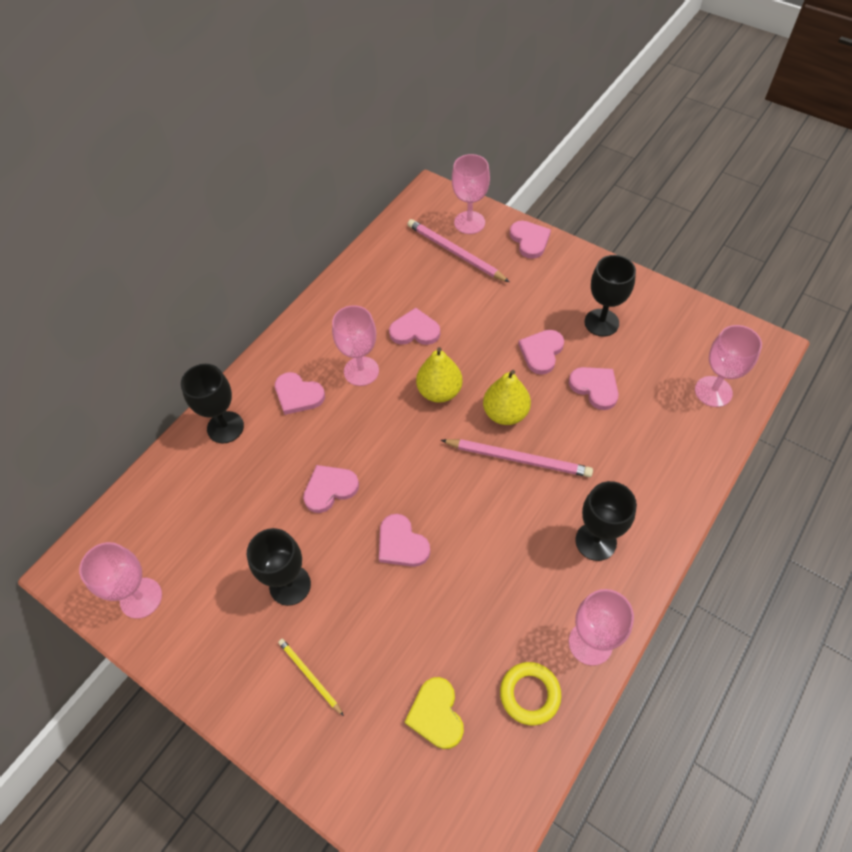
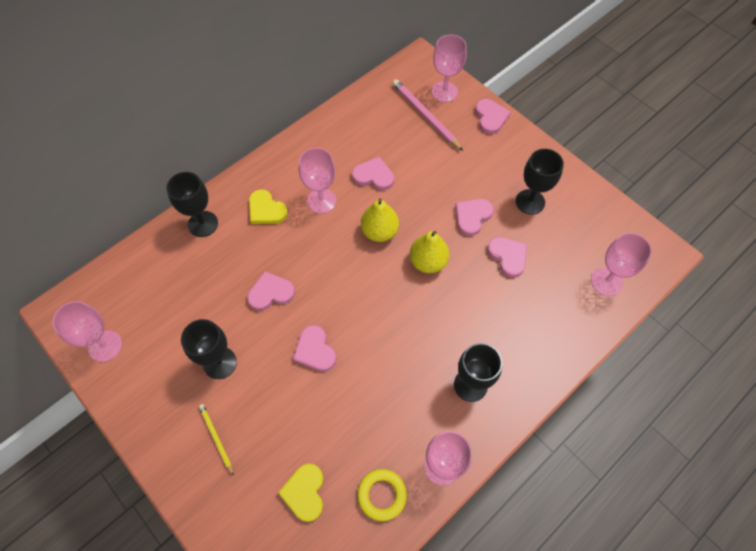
camera: 10 degrees right, 5 degrees up
pink heart [275,372,325,415] -> yellow heart [249,189,288,224]
pink pencil [441,439,593,477] -> none

